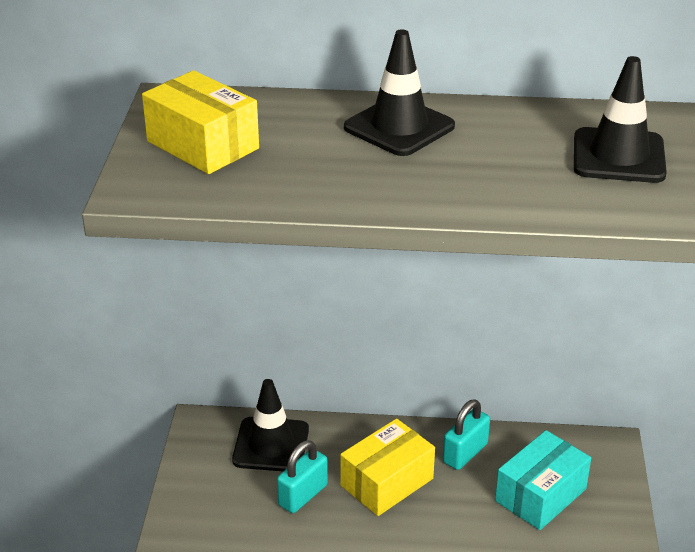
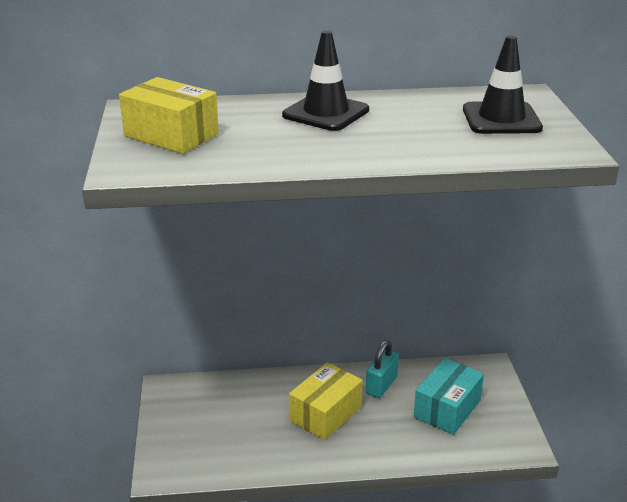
camera: 10 degrees left, 5 degrees down
black traffic cone [232,379,309,471] -> none
turquoise padlock [277,440,328,513] -> none

